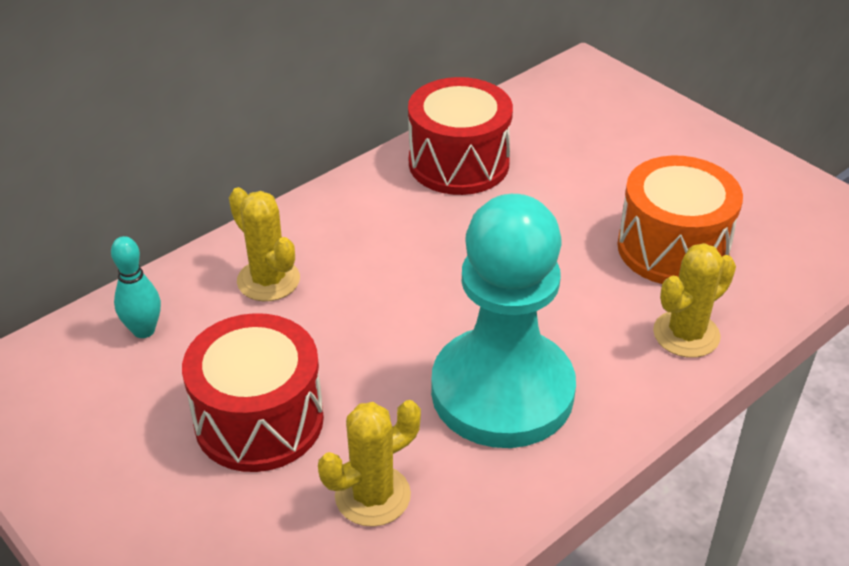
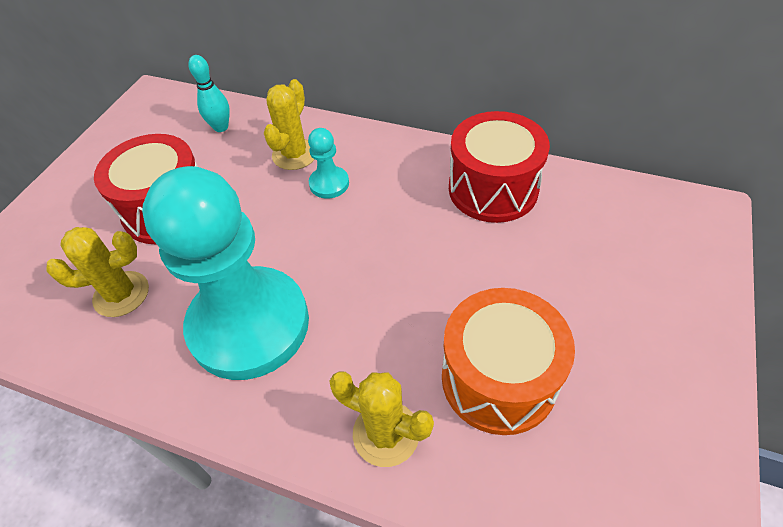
camera: 65 degrees right, 10 degrees up
yellow cactus [318,400,421,527] -> yellow cactus turned 45 degrees counterclockwise [46,227,149,317]
none -> turquoise pawn [308,128,349,199]

